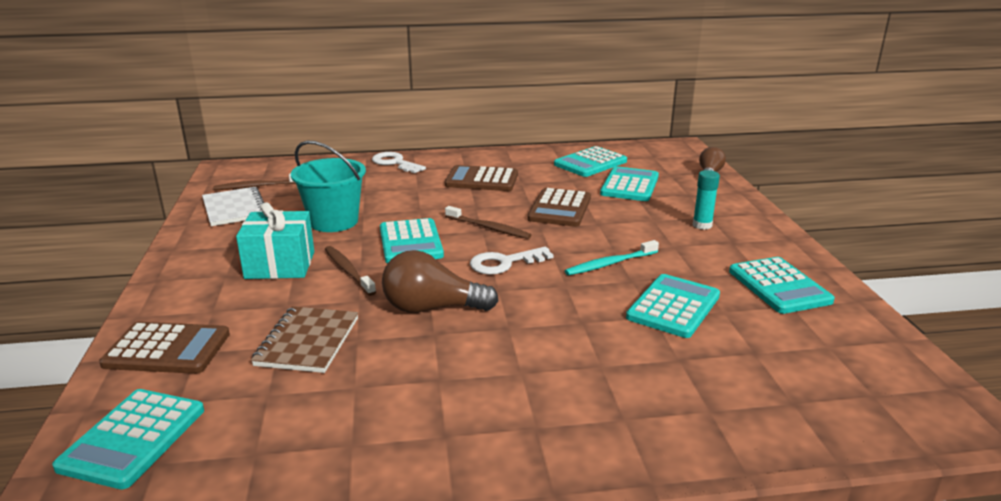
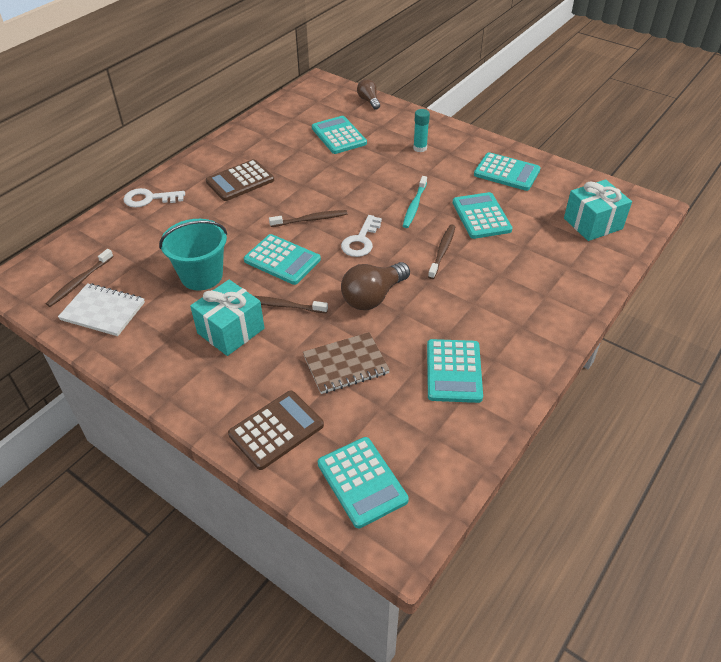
camera: 45 degrees left, 20 degrees up
brown notebook [251,306,358,373] -> brown notebook turned 75 degrees counterclockwise [303,332,390,394]
brown calculator [527,188,591,227] -> none
turquoise calculator [554,146,627,177] -> turquoise calculator moved to [427,339,483,403]
none -> brown toothbrush [428,224,455,279]
none -> turquoise gift [564,179,632,241]

